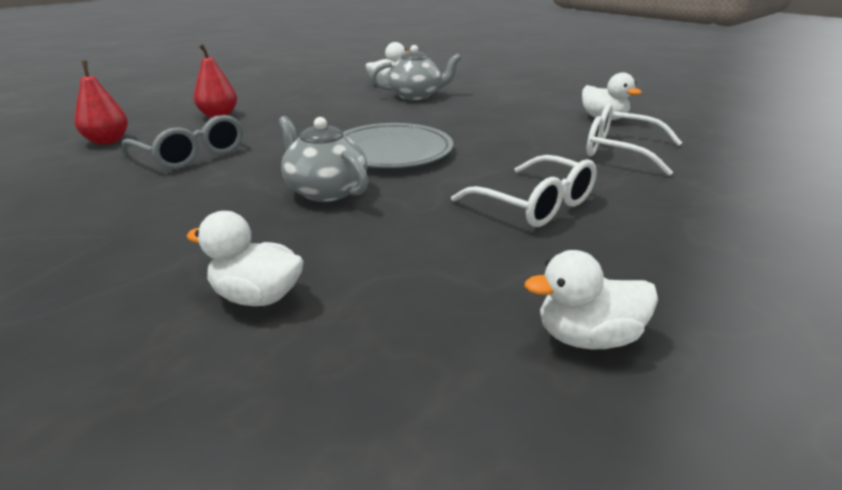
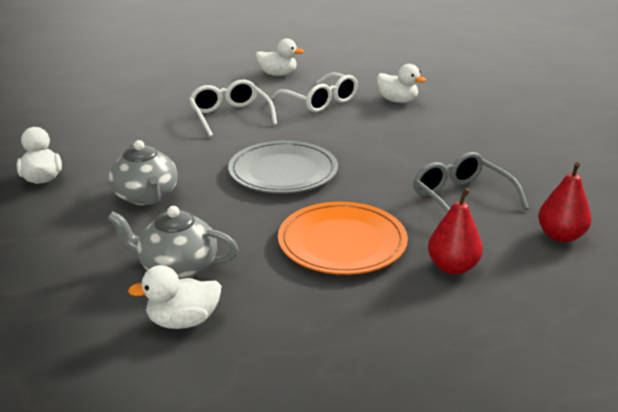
camera: 160 degrees left, 0 degrees up
grey teapot [278,116,368,202] -> grey teapot moved to [109,140,178,205]
white glasses [586,103,682,176] -> white glasses moved to [271,72,358,112]
none -> orange plate [278,202,408,275]

